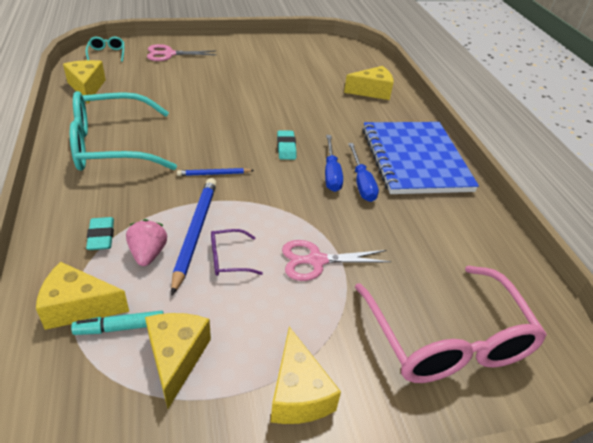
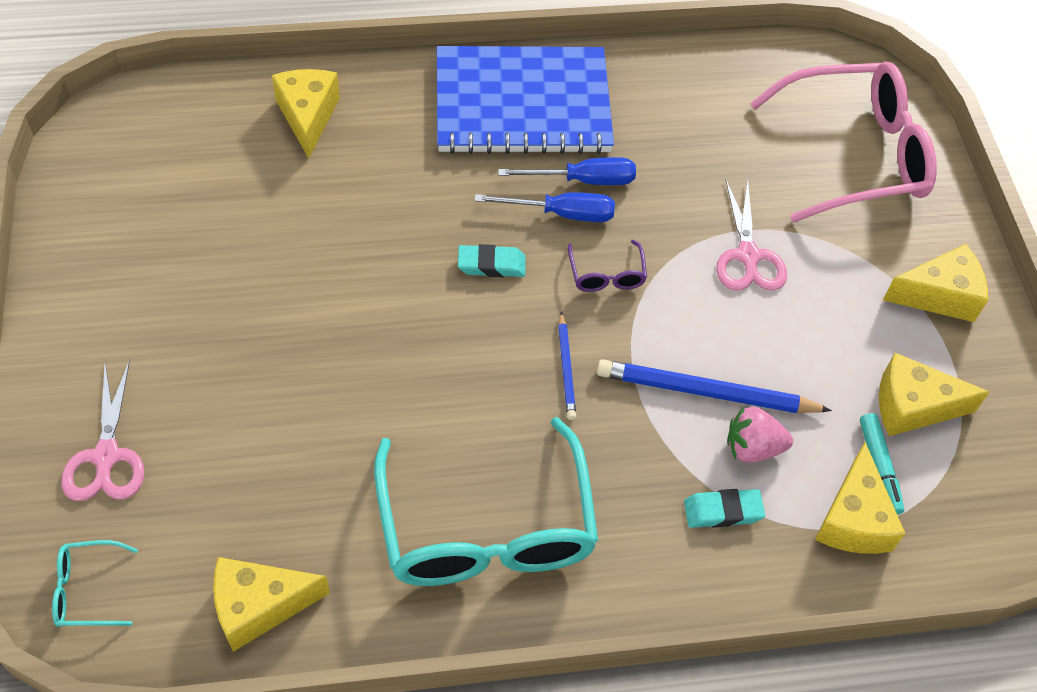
camera: 85 degrees left, 15 degrees up
purple glasses [211,229,263,276] -> purple glasses moved to [568,240,647,292]

